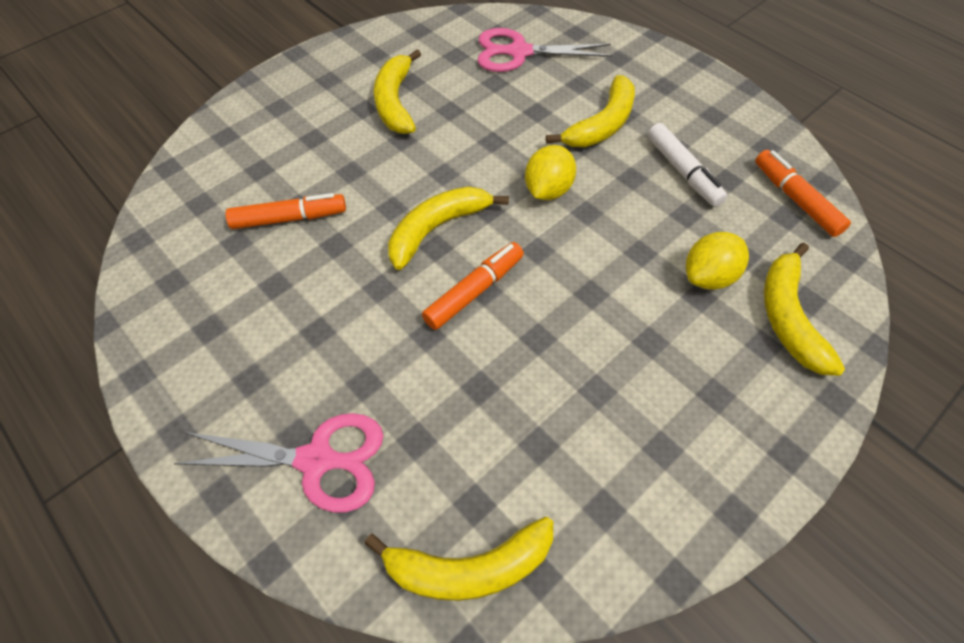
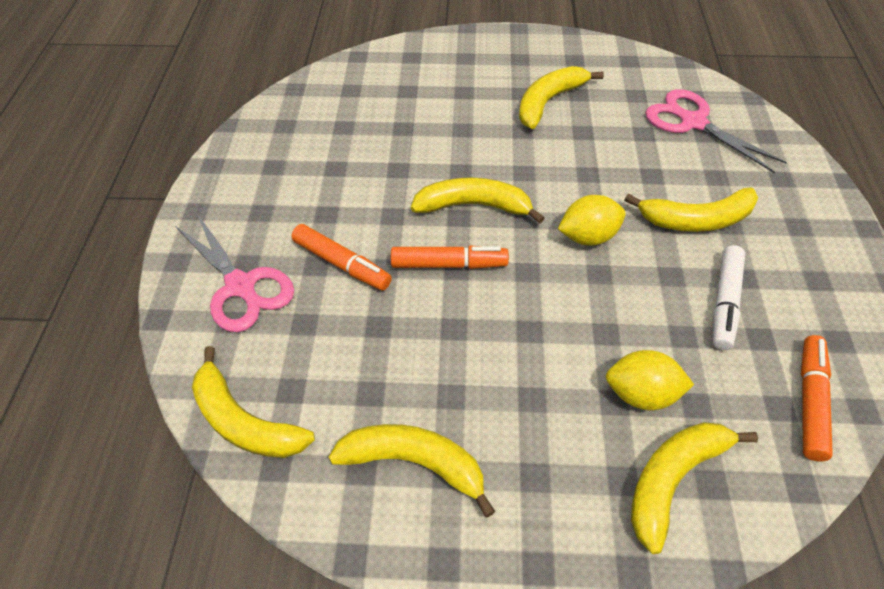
camera: 45 degrees right, 5 degrees down
orange marker [226,193,346,229] -> orange marker moved to [292,224,392,291]
none -> yellow banana [329,424,495,518]

